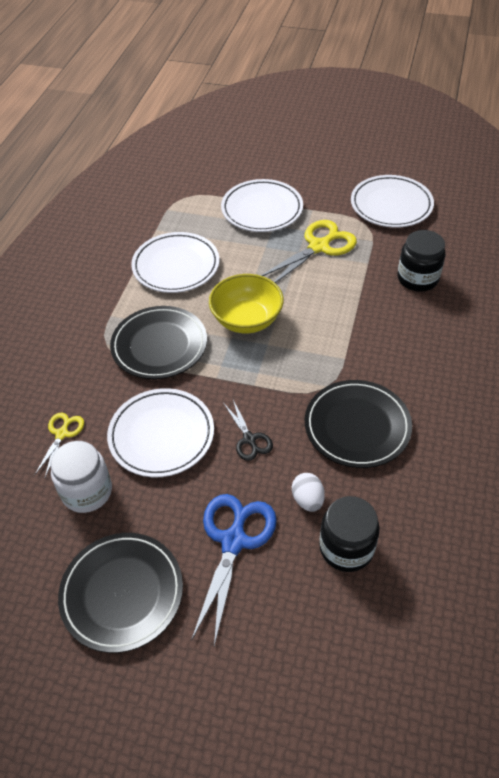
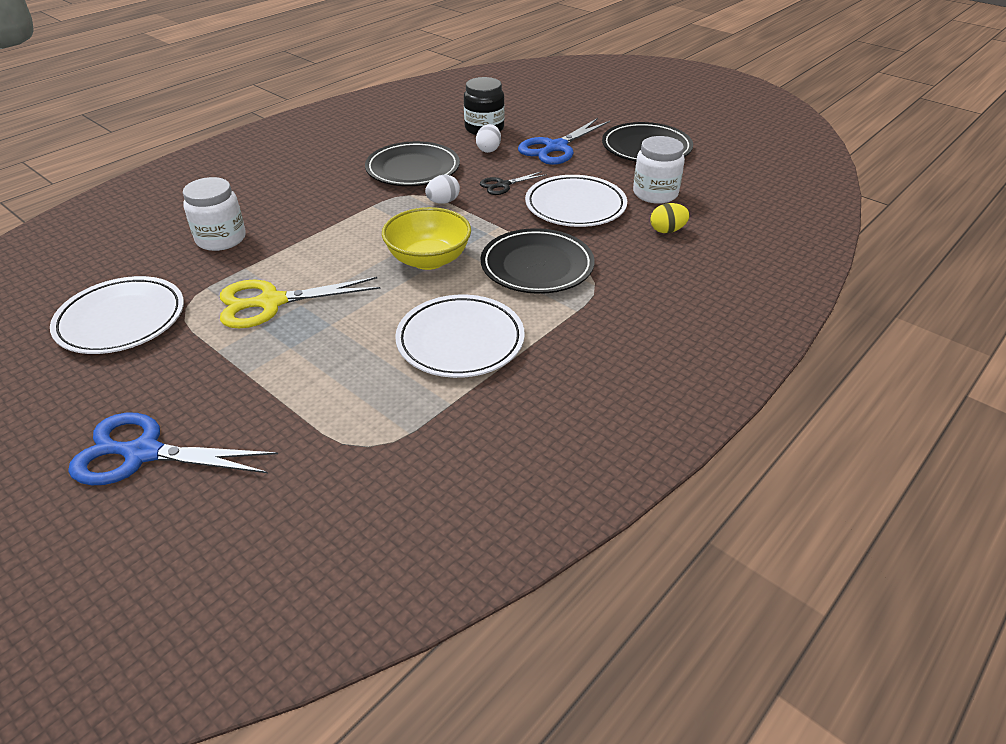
camera: 155 degrees left, 10 degrees down
yellow scissors [34,413,84,477] -> yellow egg [650,203,690,233]
white plate [221,179,303,232] -> none
black scissors [224,400,273,461] -> black scissors turned 120 degrees counterclockwise [480,171,547,195]
black jar [398,230,445,292] -> white jar [183,177,246,251]
none -> blue scissors [68,413,278,485]
none -> white egg [425,175,460,204]

